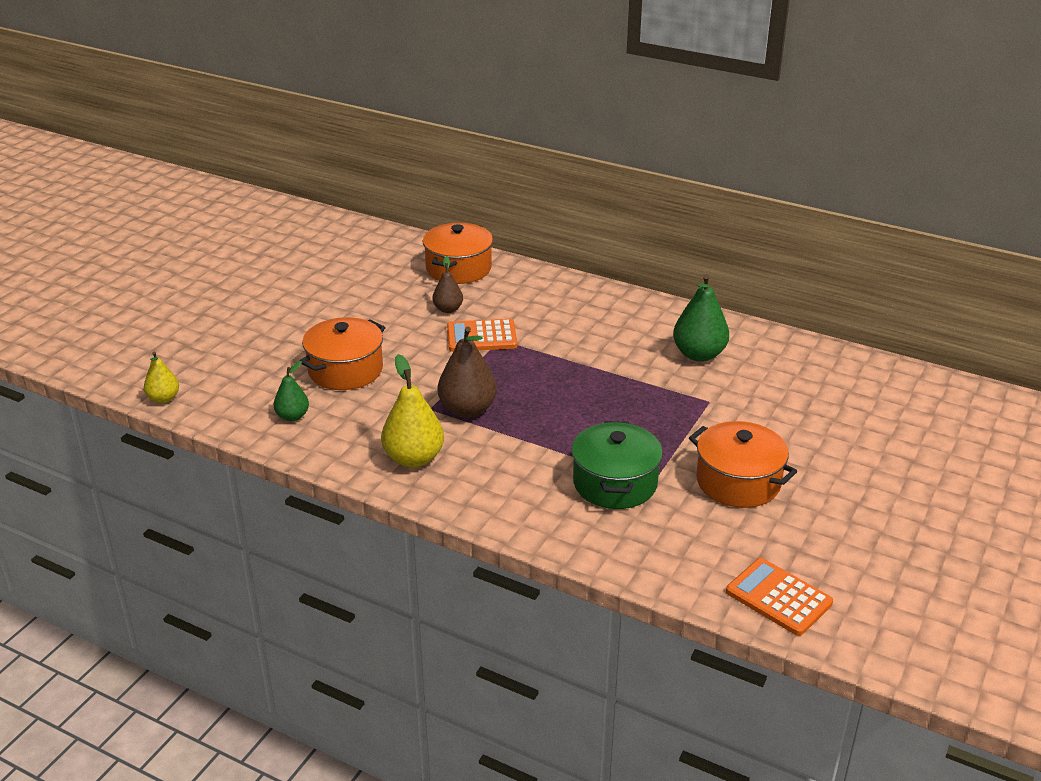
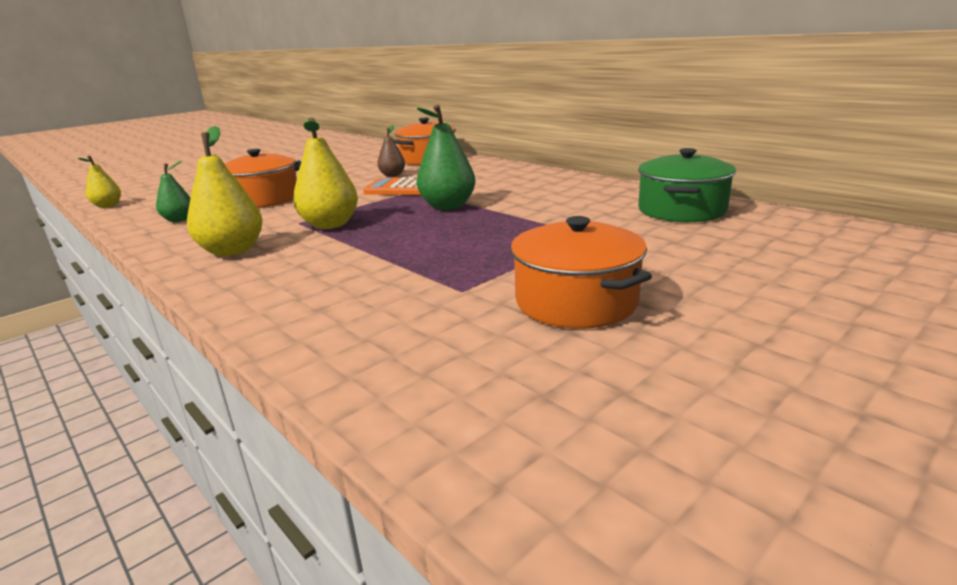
camera: 20 degrees right, 10 degrees down
brown pear [438,327,497,418] -> yellow pear [293,118,358,229]
green pot [571,421,663,509] -> green pot moved to [638,148,736,222]
green pear [673,274,729,362] -> green pear moved to [417,105,475,210]
orange calculator [726,558,833,636] -> none

